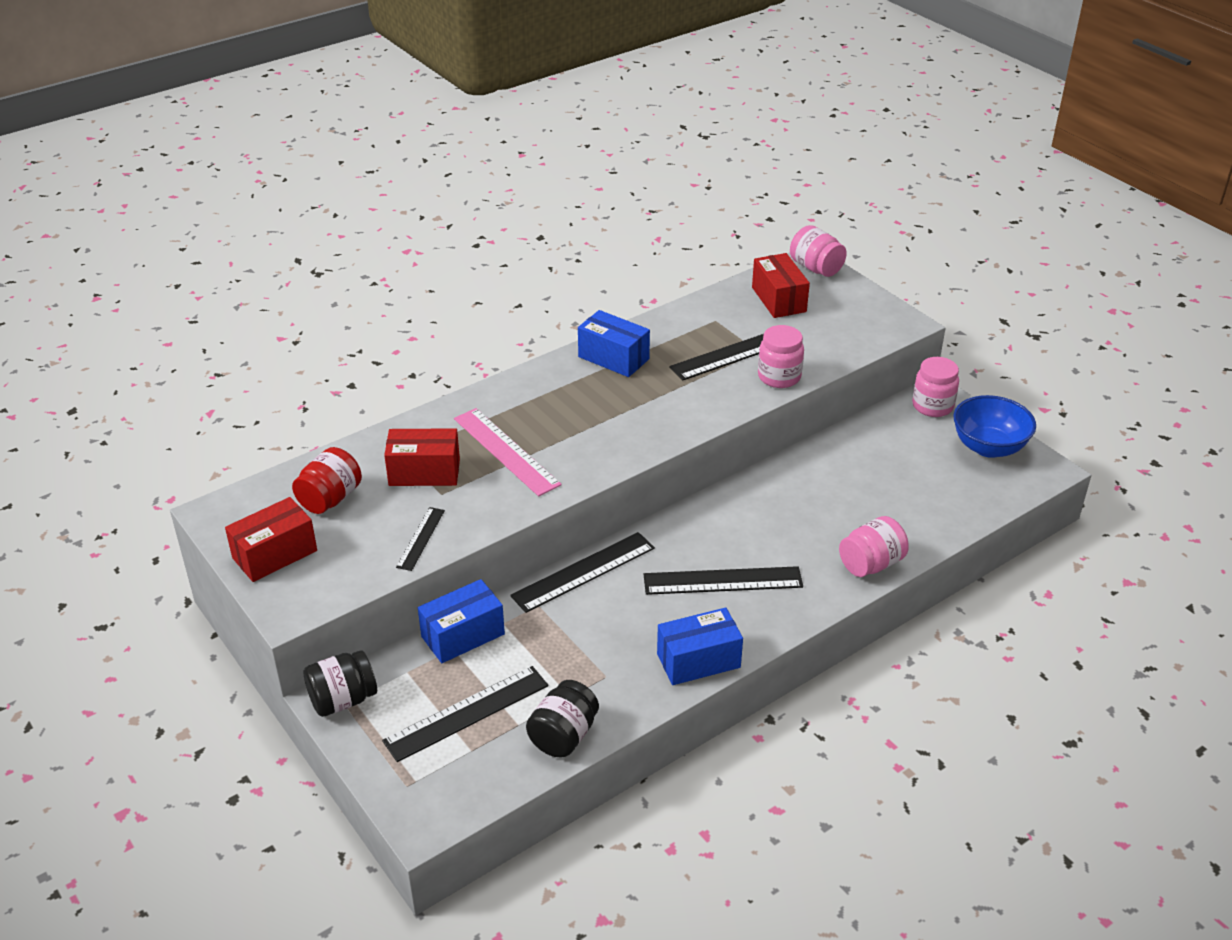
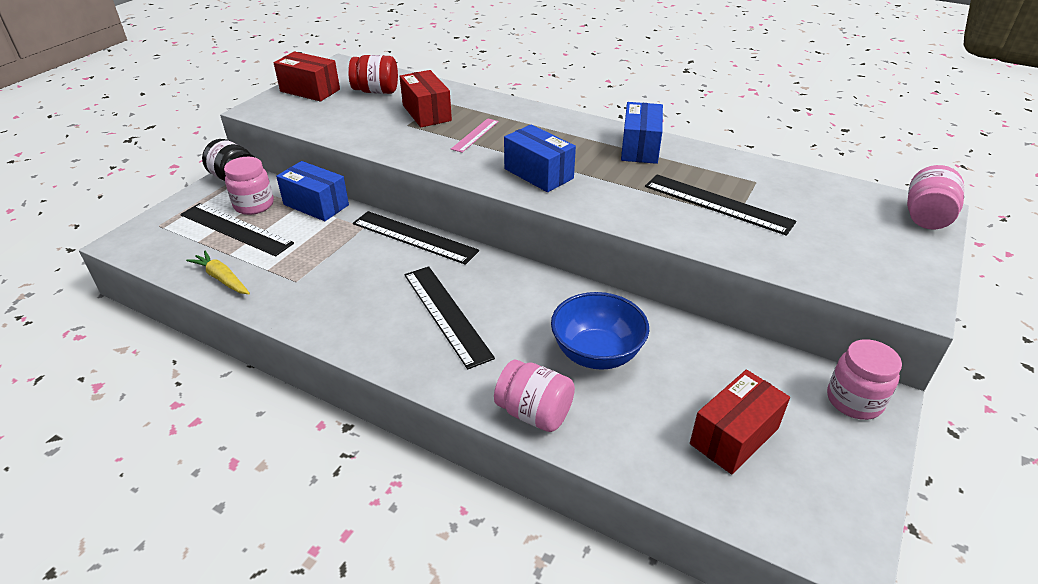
camera: 65 degrees right, 0 degrees up
black ruler [396,507,445,571] -> none
pink ruler [454,408,562,496] -> pink ruler [451,118,499,152], size x0.56
black jar [526,680,599,757] -> yellow carrot [186,251,250,294]
blue box [657,608,743,685] -> blue box moved to [504,124,576,192]
red box [752,253,810,318] -> red box moved to [690,370,790,475]
pink jar [758,325,804,388] -> pink jar moved to [224,157,274,215]
blue bowl [953,395,1036,458] -> blue bowl moved to [551,292,649,370]

